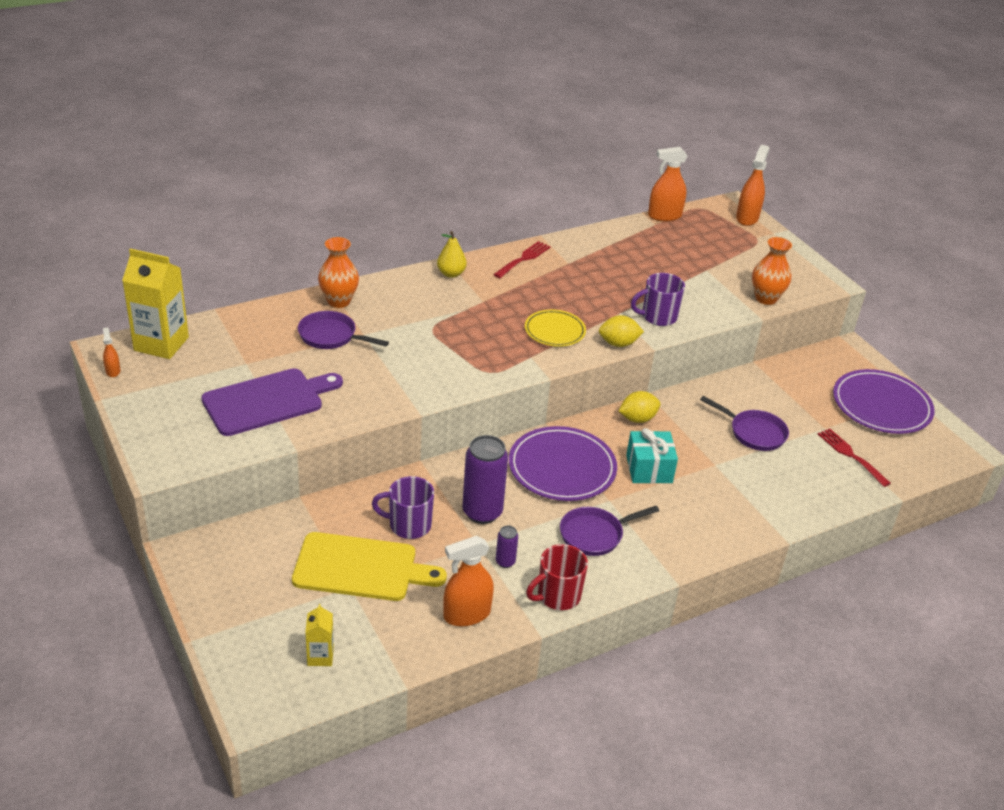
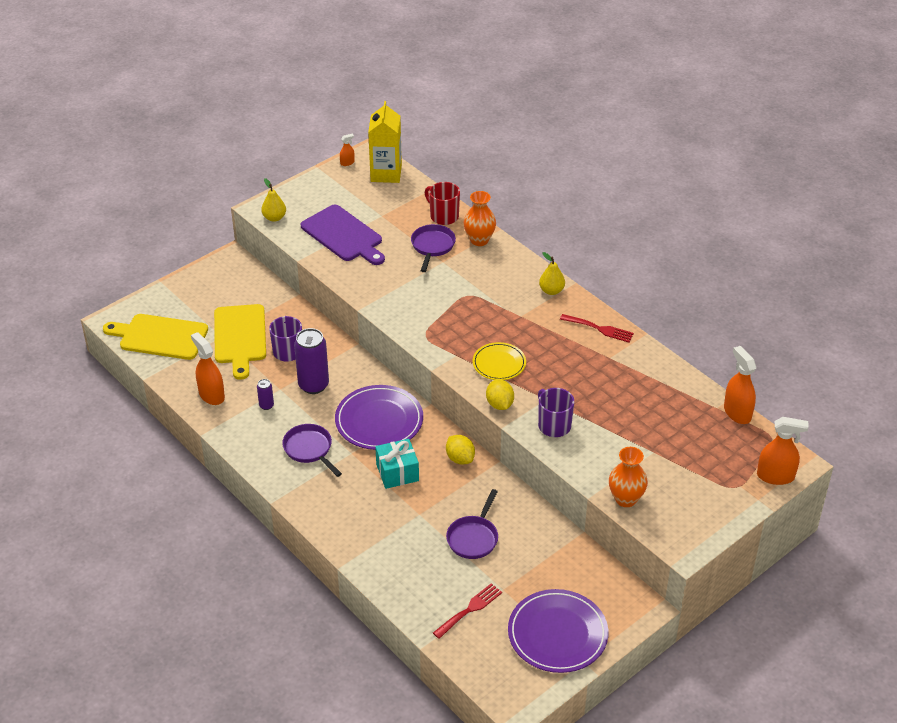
camera: 80 degrees right, 5 degrees up
yellow carton [305,604,334,666] -> yellow cutting board [103,314,208,360]
red mug [526,544,588,610] -> red mug moved to [425,182,460,225]
none -> yellow pear [261,178,286,222]

